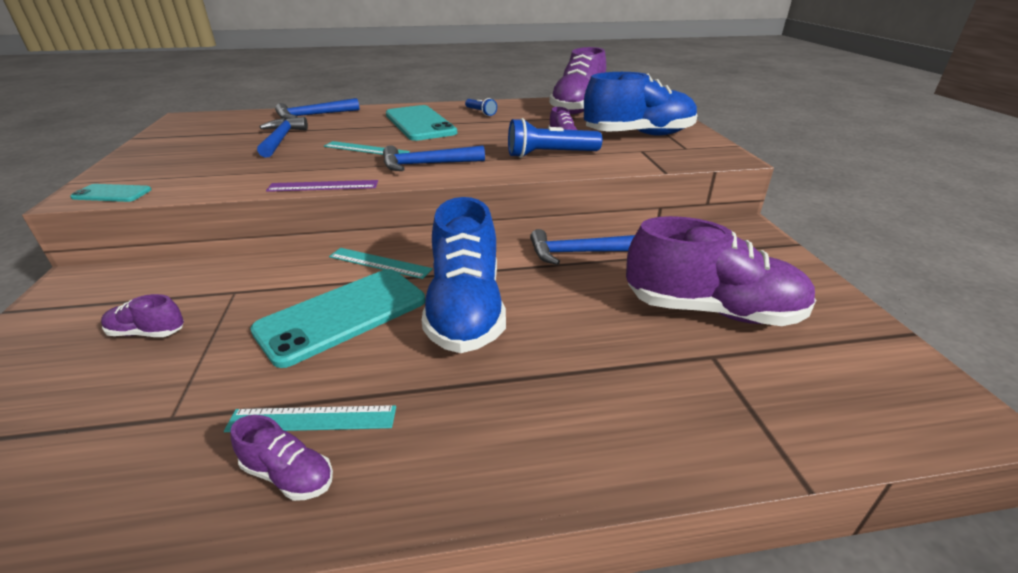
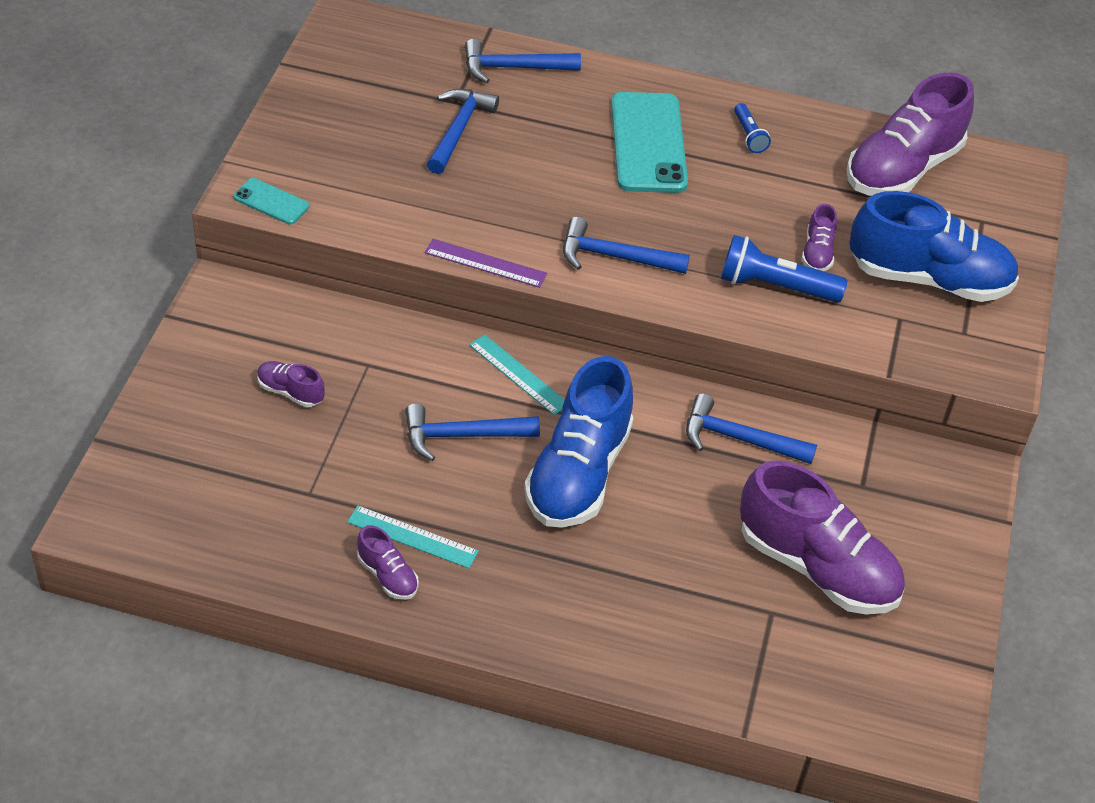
camera: 20 degrees right, 15 degrees up
turquoise phone [250,269,425,368] -> blue hammer [405,403,540,461]
turquoise ruler [324,141,410,155] -> none

